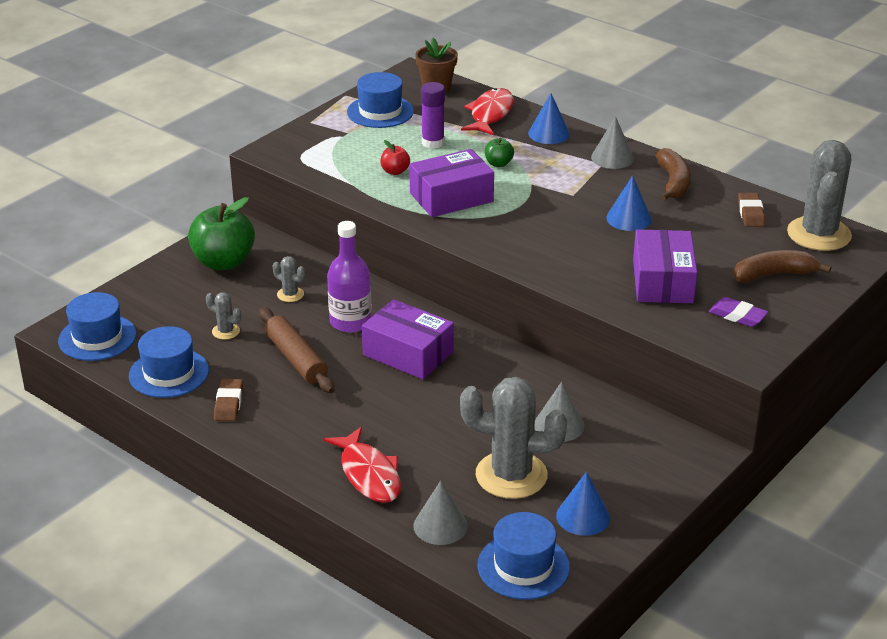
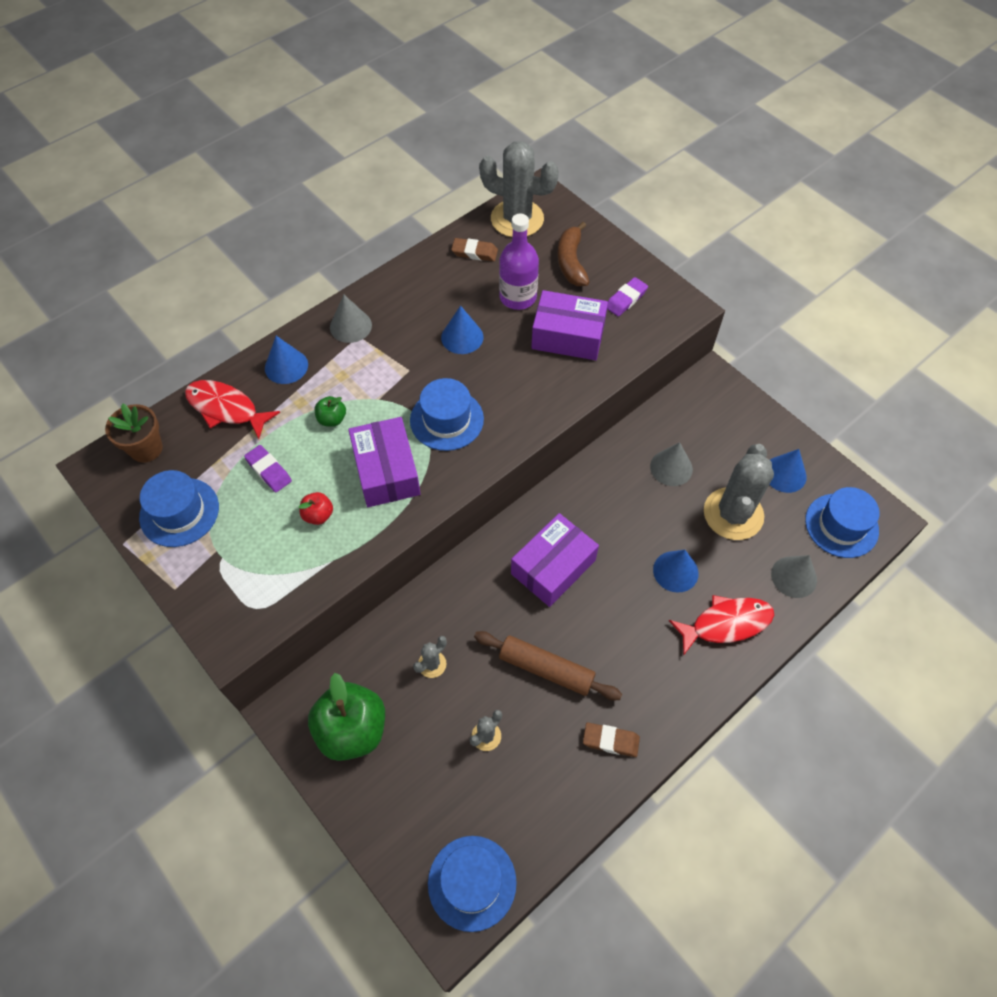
camera: 80 degrees left, 25 degrees up
blue hat [129,326,209,398] -> blue hat moved to [410,378,484,451]
brown rolling pin [259,308,334,393] -> brown rolling pin turned 45 degrees clockwise [474,631,622,700]
purple bottle [327,221,372,333] -> purple bottle moved to [499,213,539,310]
purple glue stick [421,82,445,149] -> purple eraser [244,445,292,492]
brown banana [655,148,691,201] -> none
none -> blue cone [653,550,699,593]

